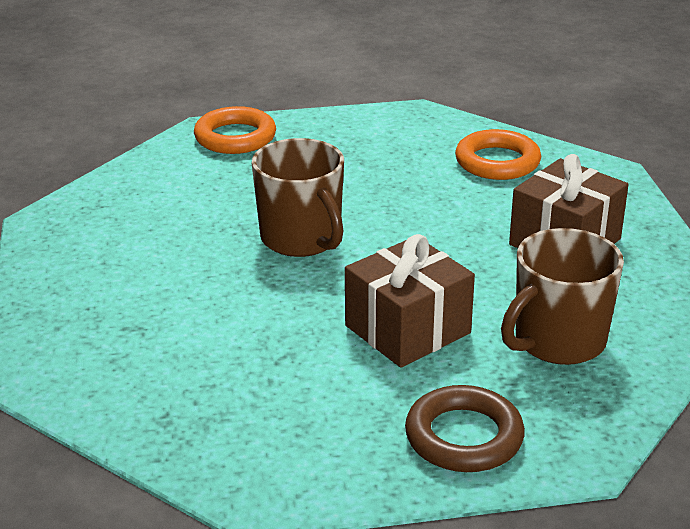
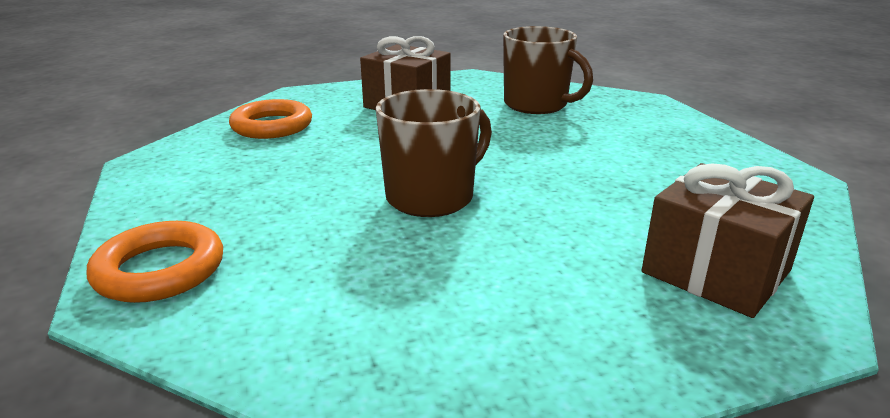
camera: 100 degrees left, 5 degrees down
brown gift [345,234,475,368] -> brown gift moved to [642,163,814,318]
brown ring [405,385,525,472] -> none

